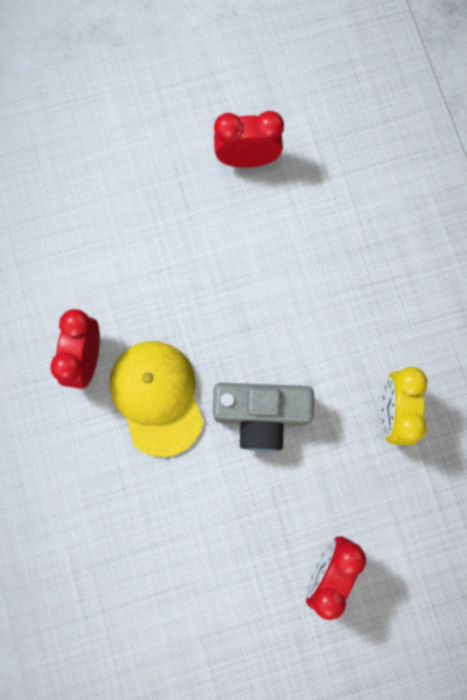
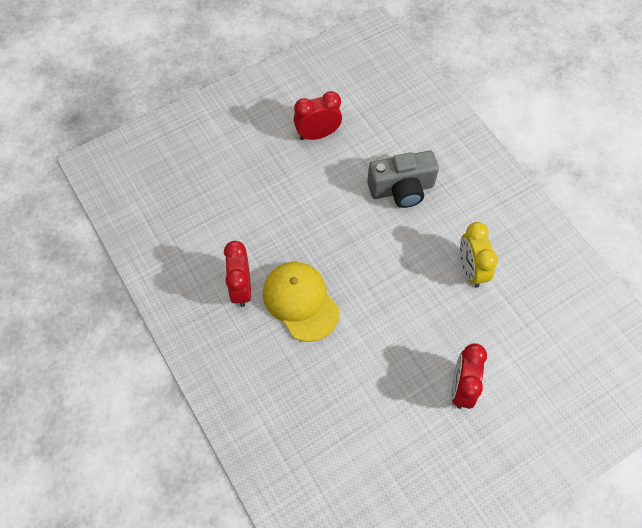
camera: 15 degrees left, 15 degrees down
grey camera [213,383,314,452] -> grey camera moved to [367,151,439,208]

